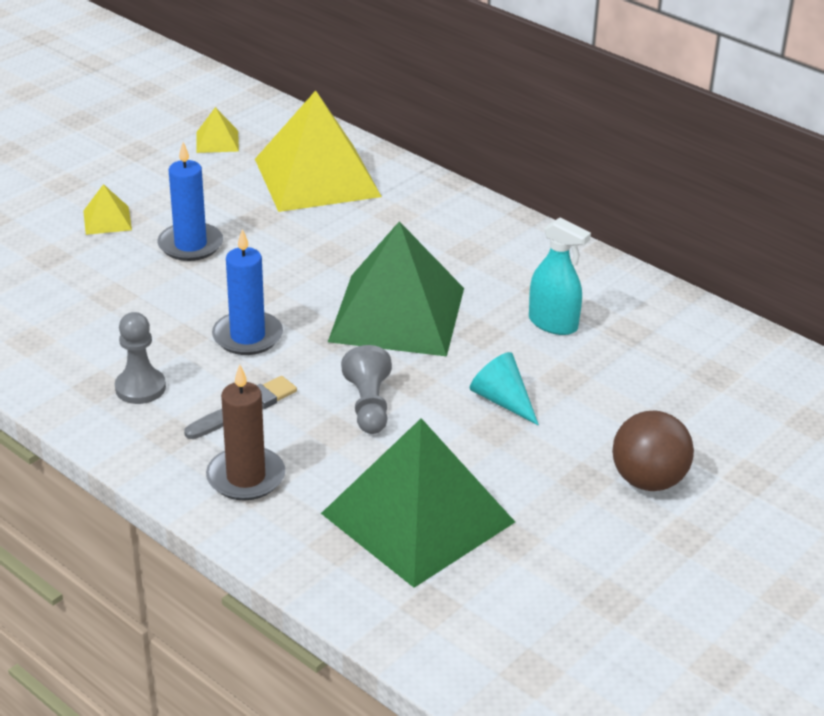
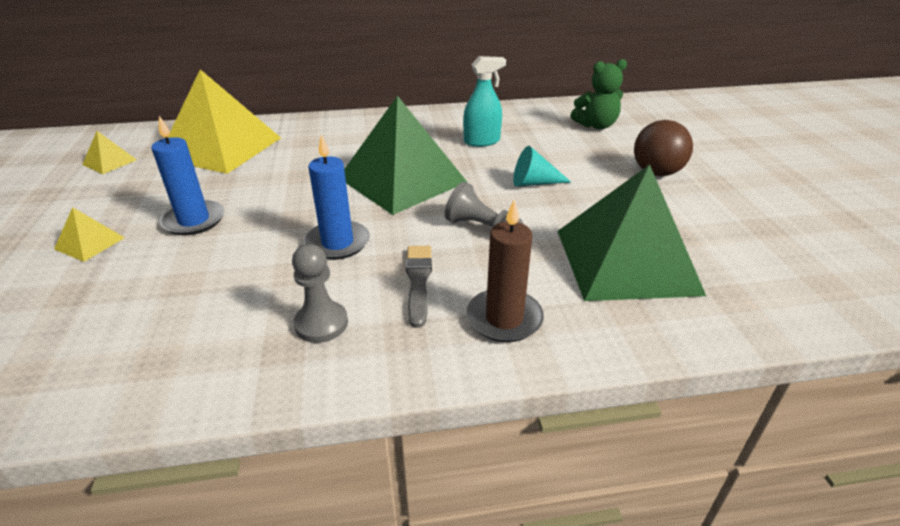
camera: 50 degrees left, 0 degrees up
none -> green teddy bear [571,59,627,129]

